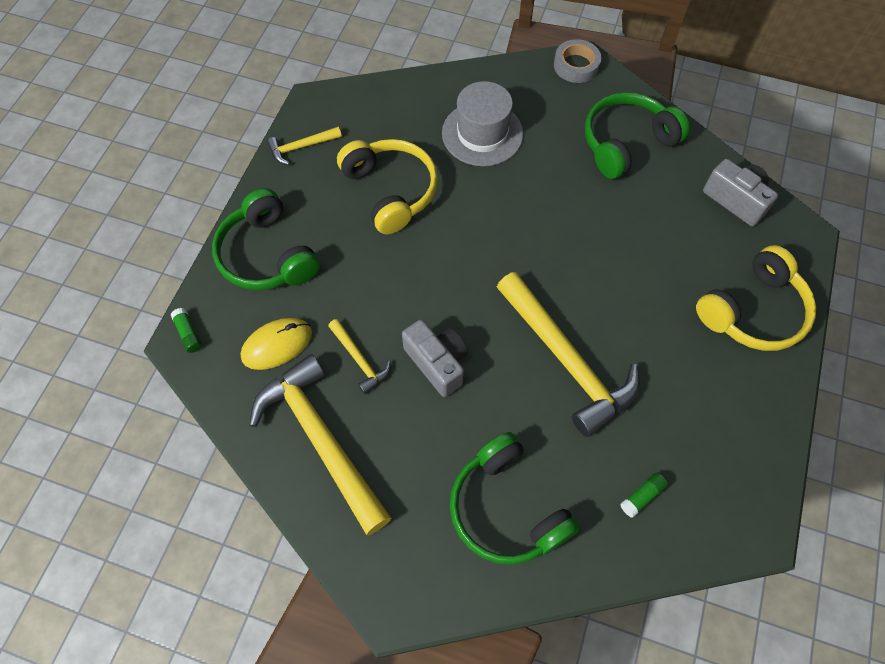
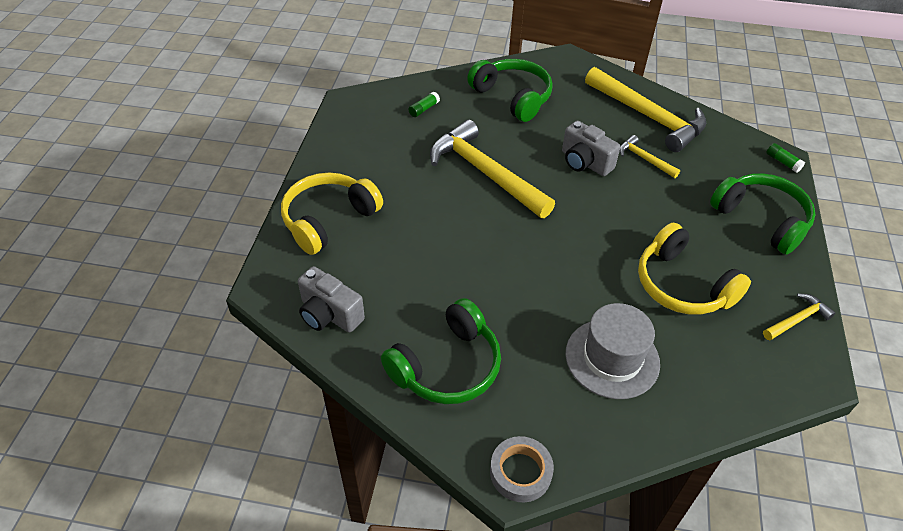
camera: 170 degrees right, 15 degrees down
yellow mouse [241,318,312,370] -> none

